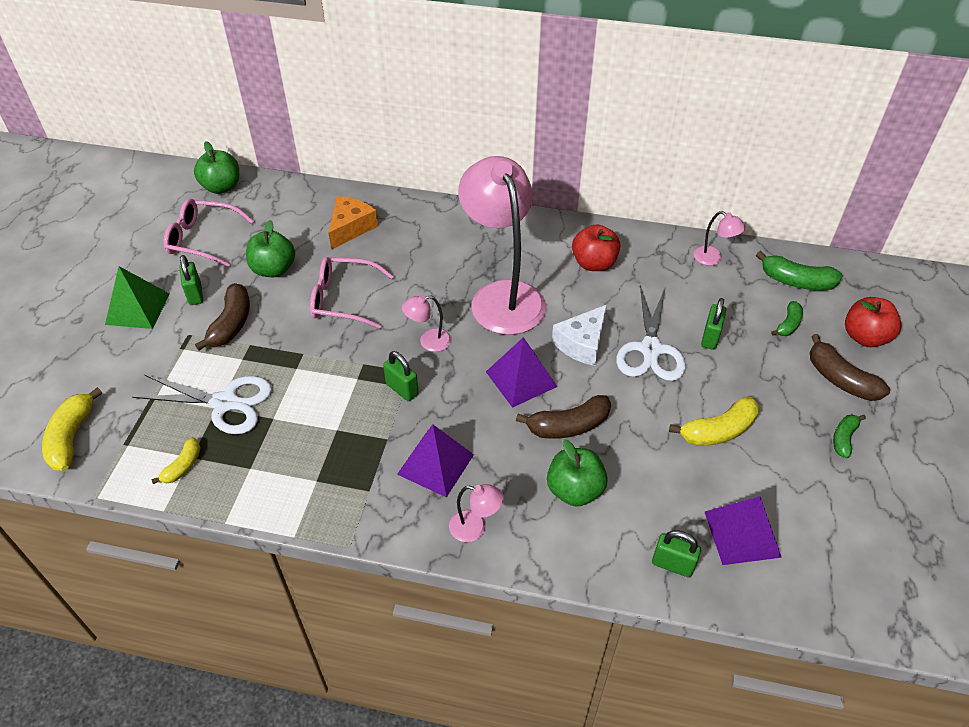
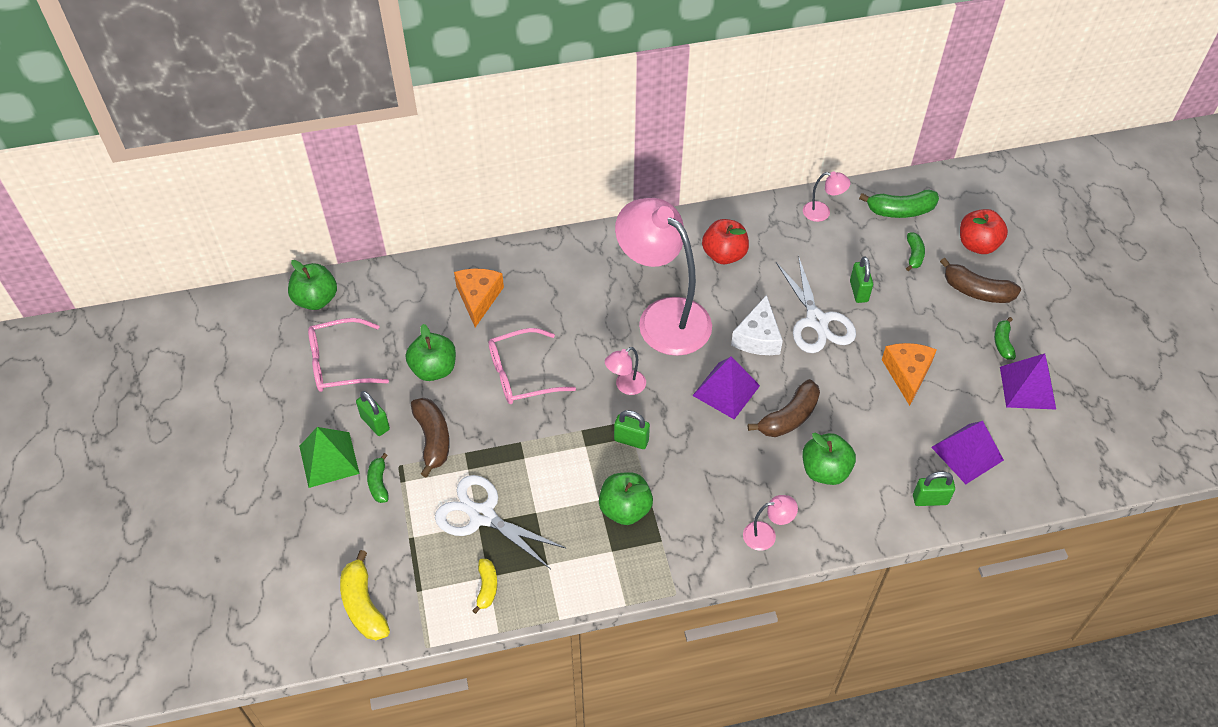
camera: 25 degrees left, 5 degrees up
white scissors [132,375,272,434] -> white scissors turned 135 degrees counterclockwise [435,475,566,569]
purple pyramid [397,424,474,498] -> purple pyramid moved to [1000,354,1056,409]
yellow banana [669,396,759,446] -> orange cheese [882,343,937,406]
none -> green banana [367,453,388,503]
none -> green apple [599,472,653,525]

